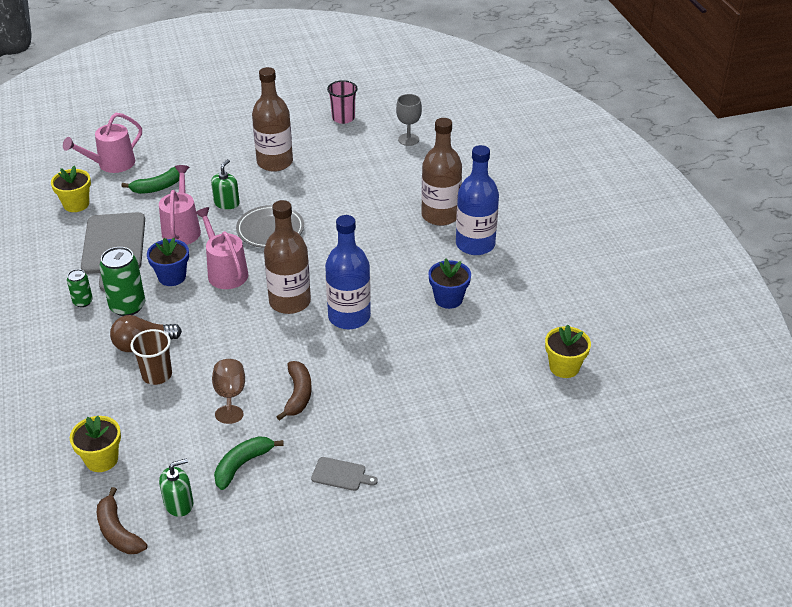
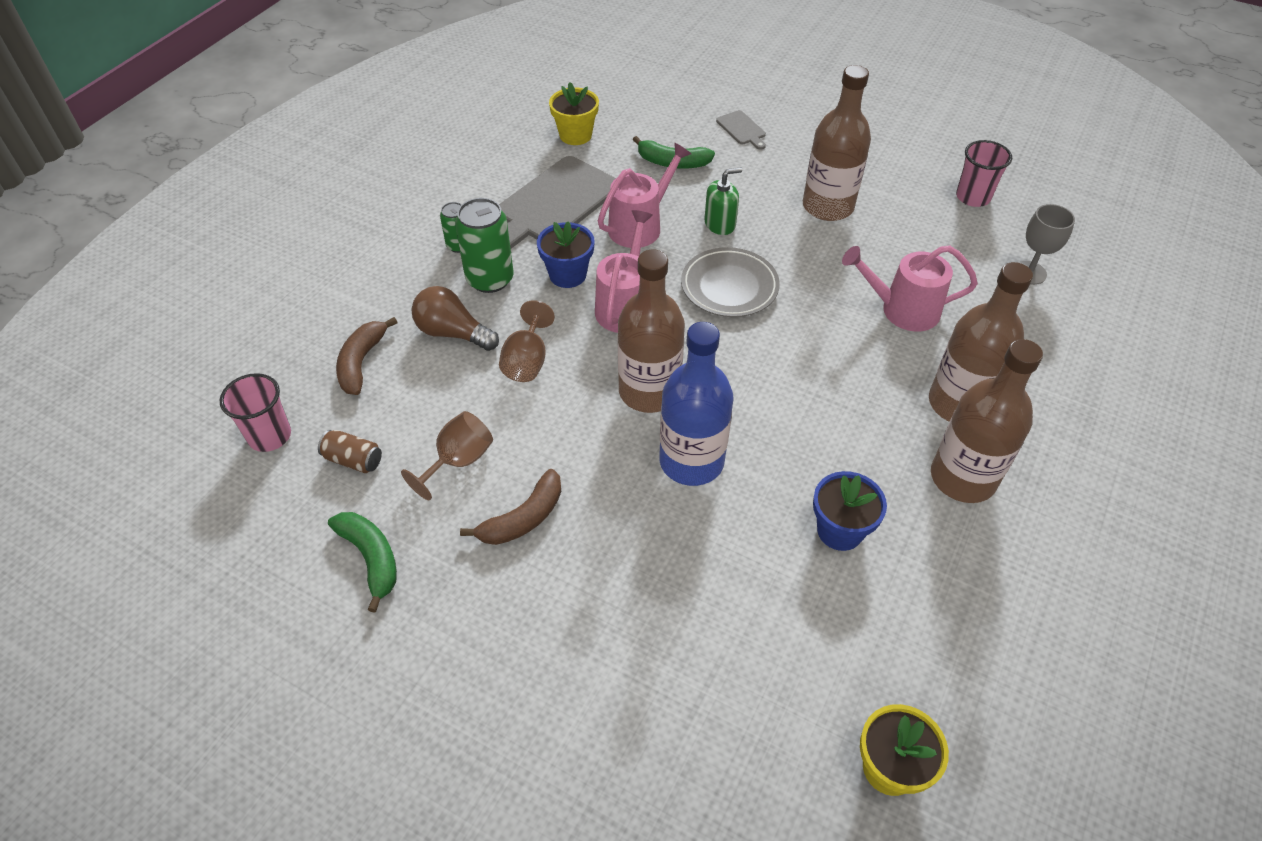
camera: 45 degrees right, 10 degrees up
pink watering can [63,113,142,173] -> pink watering can moved to [842,245,978,331]
yellow flower pot [70,416,121,472] -> pink cup [220,373,291,452]
brown banana [97,487,148,554] -> brown banana moved to [336,317,398,395]
brown cup [130,329,172,385] -> none
green soap dispenser [159,458,193,517] -> none
green banana [214,436,284,490] -> green banana turned 60 degrees clockwise [328,512,397,613]
grey cutting board [311,457,378,491] -> grey cutting board moved to [716,110,766,150]
blue bottle [456,145,499,255] -> brown bottle [931,339,1043,503]
none -> brown can [318,430,382,473]
none -> brown goblet [499,300,555,382]

